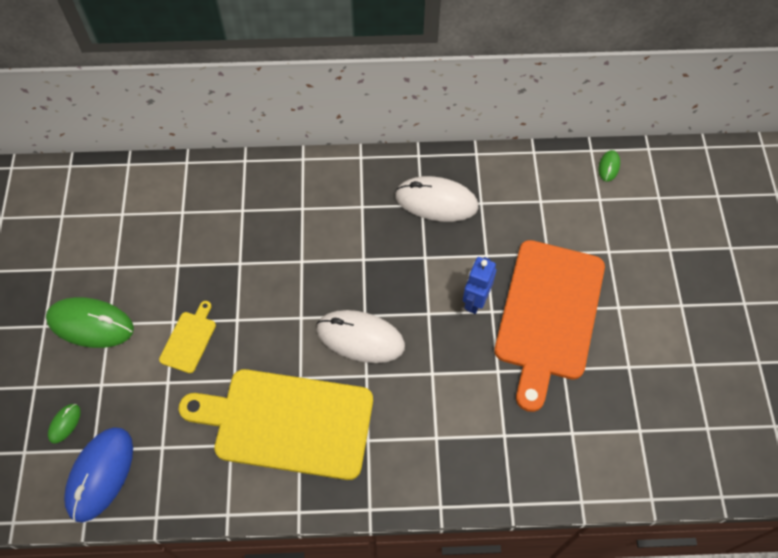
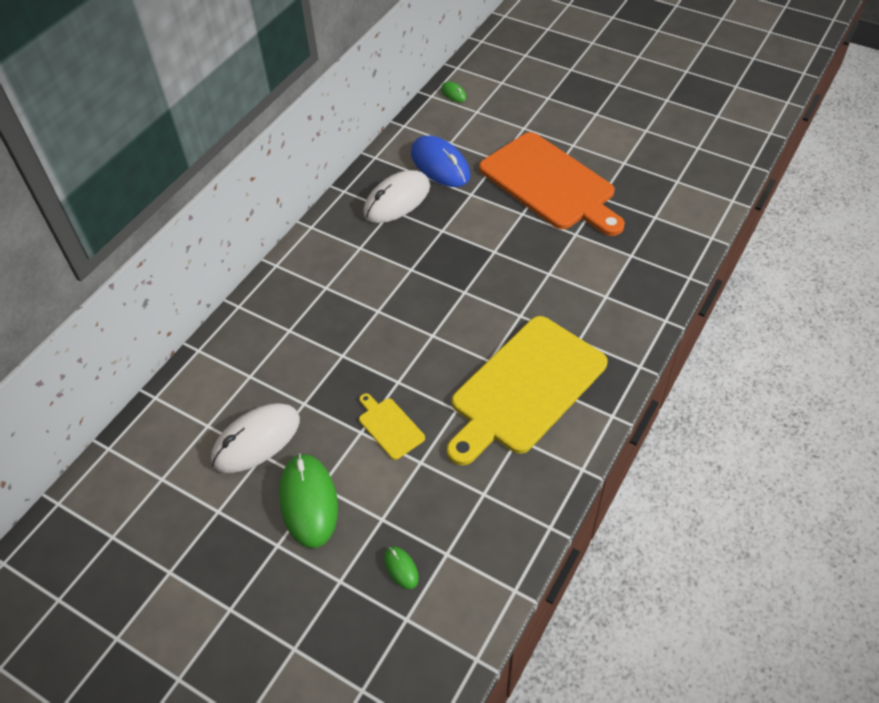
camera: 55 degrees left, 10 degrees down
green mouse [46,297,134,348] -> green mouse turned 60 degrees counterclockwise [279,453,338,548]
blue mouse [64,427,133,523] -> blue mouse moved to [411,136,470,187]
white mouse [317,310,405,363] -> white mouse moved to [211,403,300,473]
blue robot [463,257,496,314] -> none

